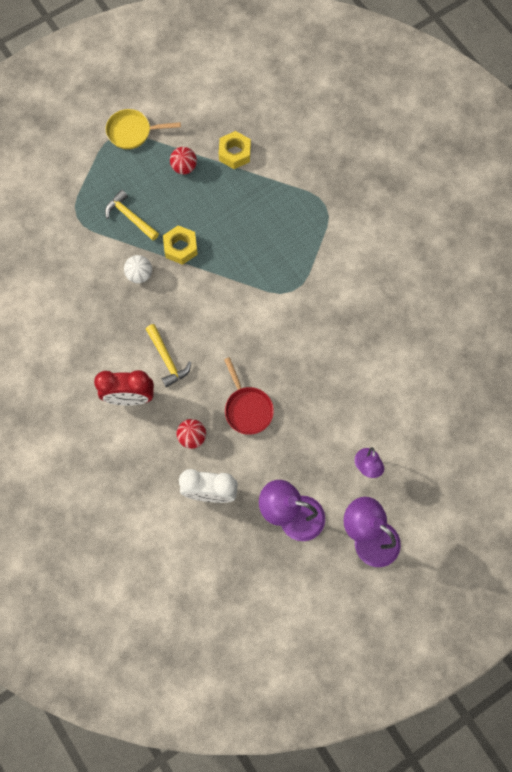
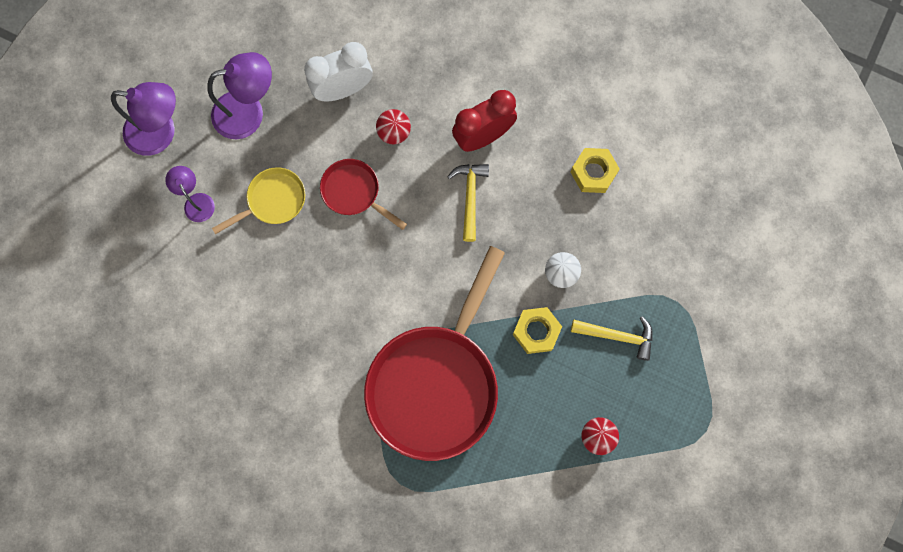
camera: 150 degrees right, 5 degrees up
yellow pan [106,109,181,149] -> yellow pan moved to [212,167,305,234]
yellow hammer [146,324,191,388] -> yellow hammer turned 60 degrees clockwise [447,164,489,242]
yellow nut [219,131,251,169] -> yellow nut moved to [571,148,620,193]
none -> red pan [364,246,505,461]

